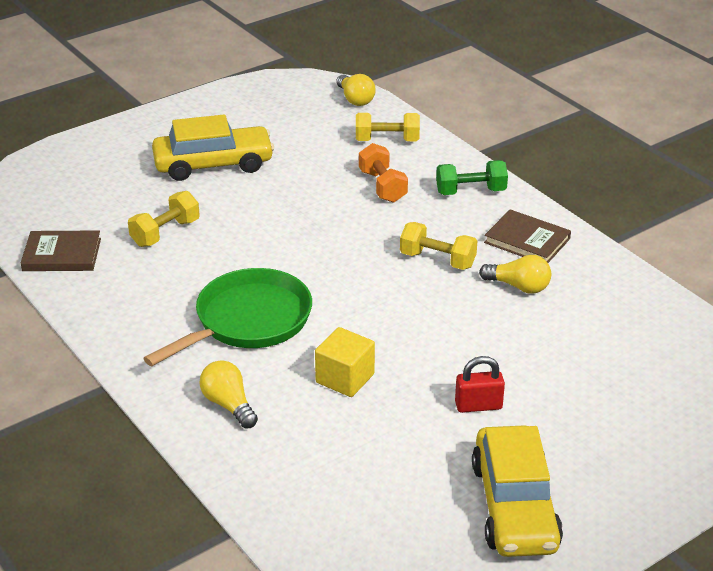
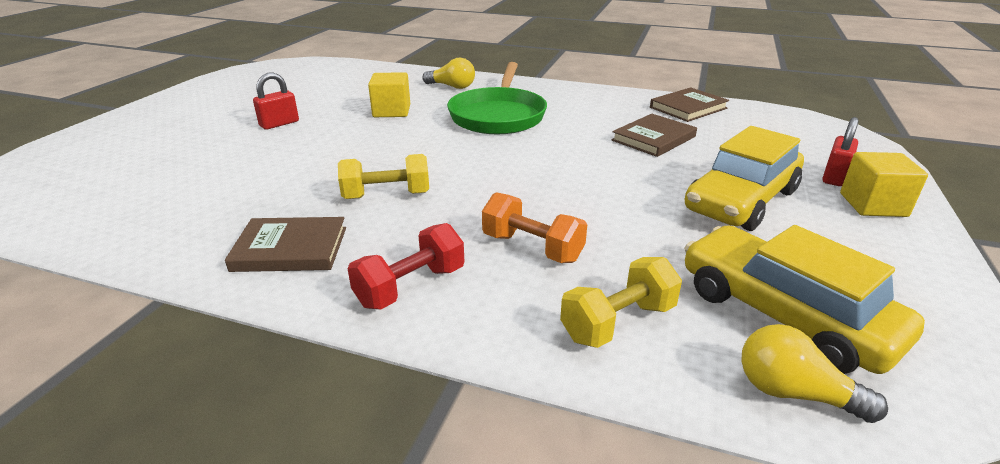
camera: 145 degrees right, 5 degrees down
yellow dumbbell [128,191,200,247] -> brown book [612,114,697,157]
green dumbbell [436,160,508,195] -> red dumbbell [348,223,464,309]
yellow car [472,425,563,557] -> yellow car moved to [684,225,925,374]
yellow light bulb [479,255,551,294] -> none
none -> red padlock [822,117,858,186]
none -> yellow cube [840,152,928,217]

